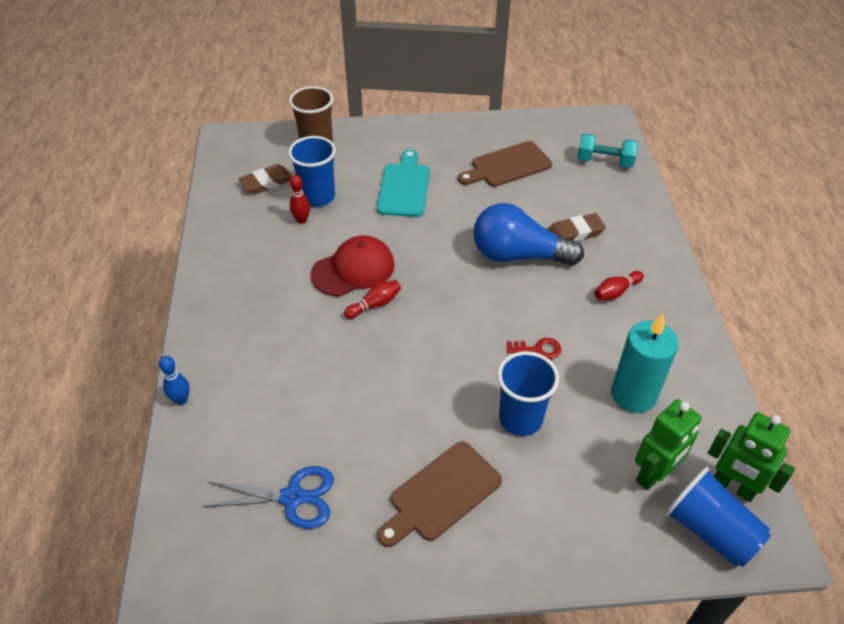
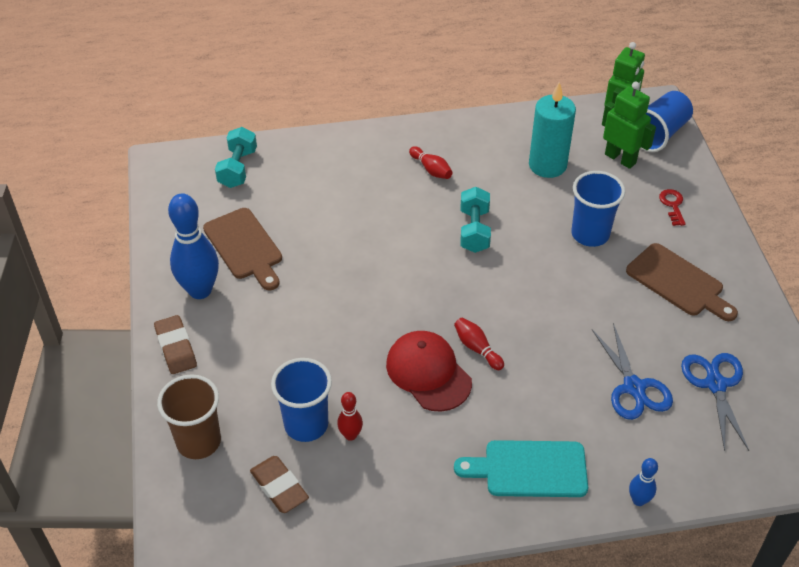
camera: 95 degrees left, 0 degrees up
turquoise cutting board [377,149,430,217] -> turquoise cutting board moved to [454,440,588,497]
blue light bulb [473,203,584,266] -> none
red key [507,338,561,359] -> red key moved to [659,189,686,226]
brown eraser [547,213,606,241] -> brown eraser moved to [154,315,197,374]
none -> blue bowling pin [168,193,219,299]
none -> turquoise dumbbell [461,187,491,253]
none -> blue scissors [592,323,673,420]

